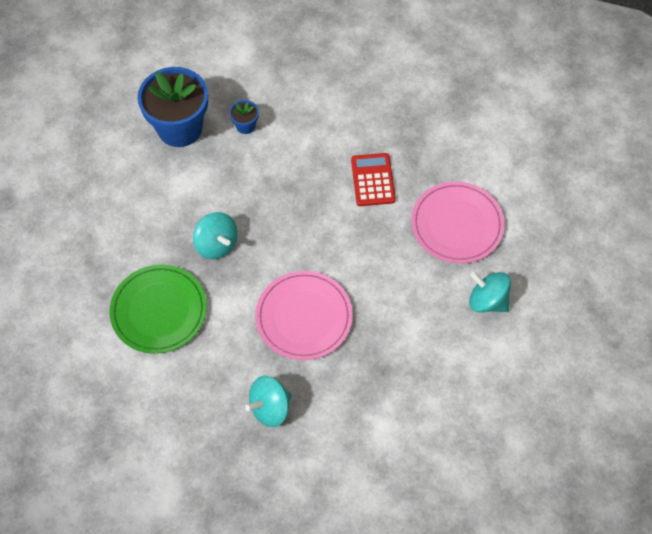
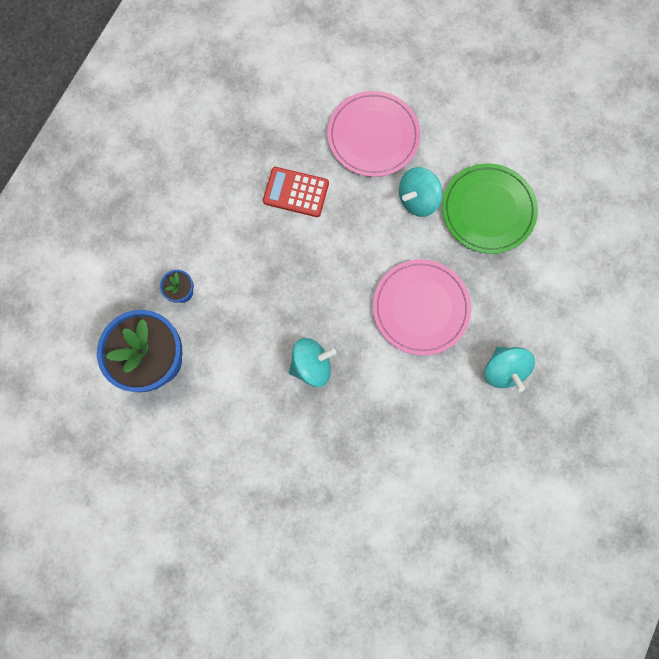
camera: 70 degrees left, 15 degrees up
green plate [109,265,207,354] -> green plate moved to [442,164,538,254]
turquoise spinning top [469,271,511,312] -> turquoise spinning top moved to [399,167,442,217]

